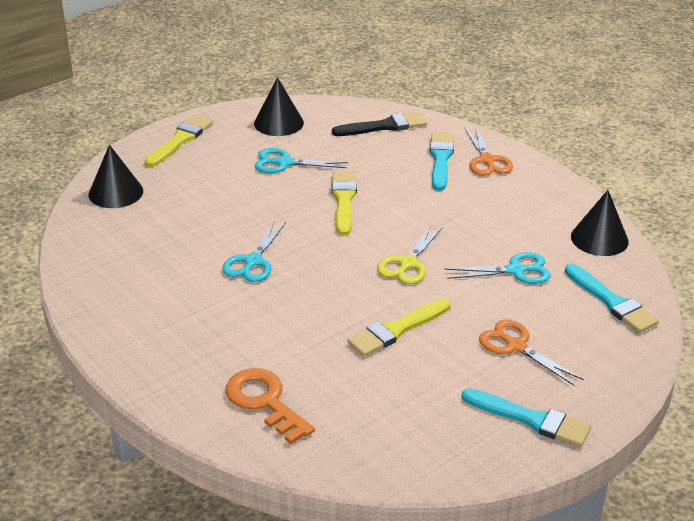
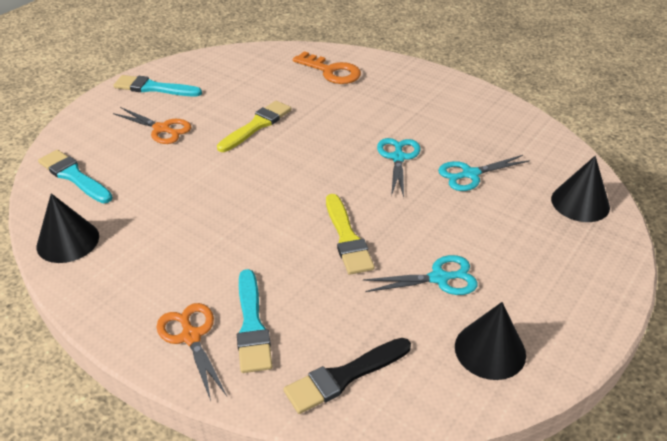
camera: 165 degrees right, 5 degrees up
yellow brush [145,115,213,167] -> none
yellow scissors [377,225,443,284] -> none
turquoise scissors [445,252,551,284] -> turquoise scissors moved to [438,155,530,191]

